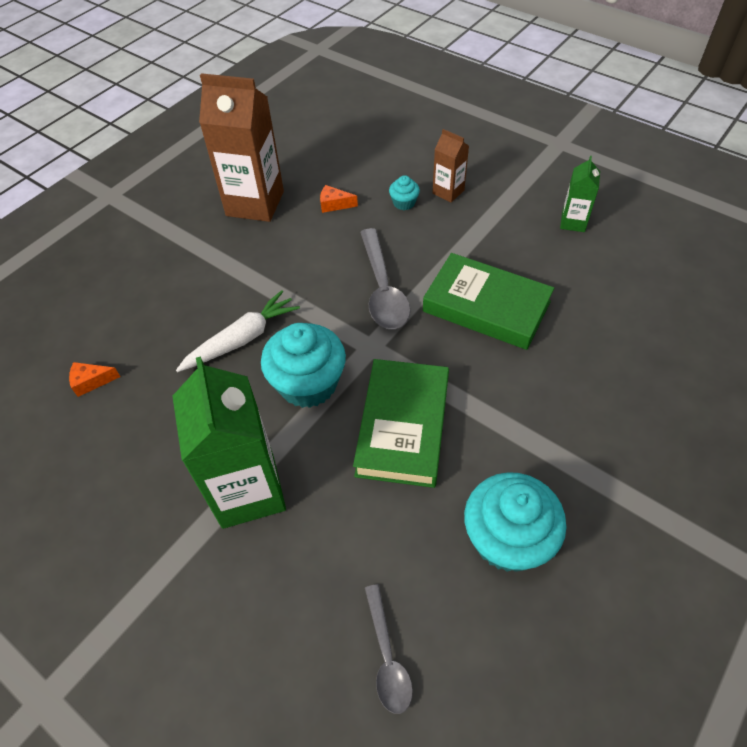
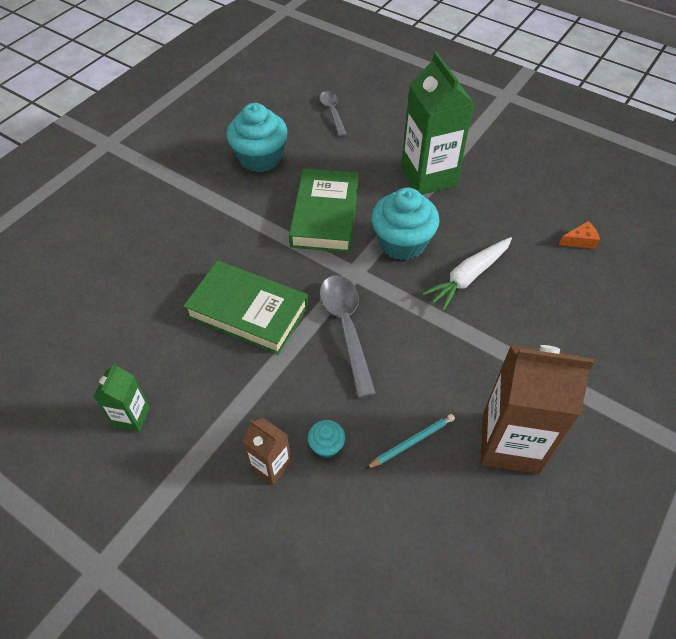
camera: 175 degrees right, 0 degrees up
orange cheese [320,185,358,213] -> turquoise pencil [366,414,455,469]

